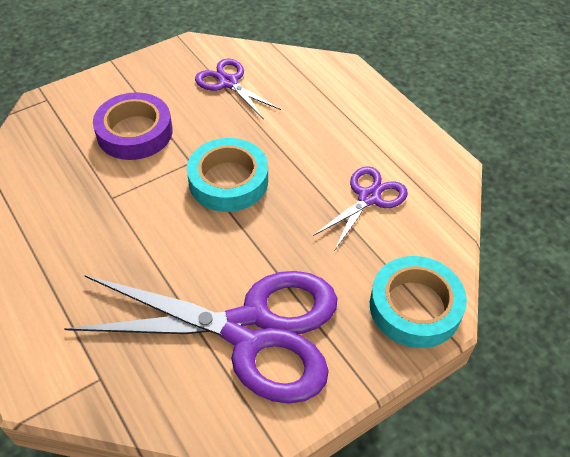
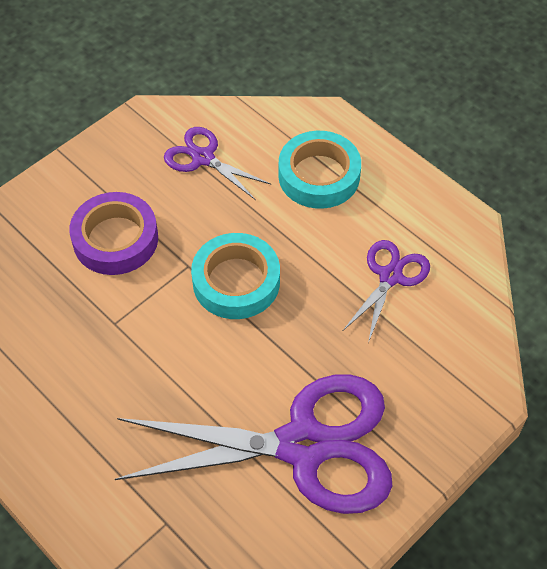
camera: 10 degrees left, 5 degrees up
turquoise tape [370,256,467,348] -> turquoise tape moved to [278,131,361,209]

